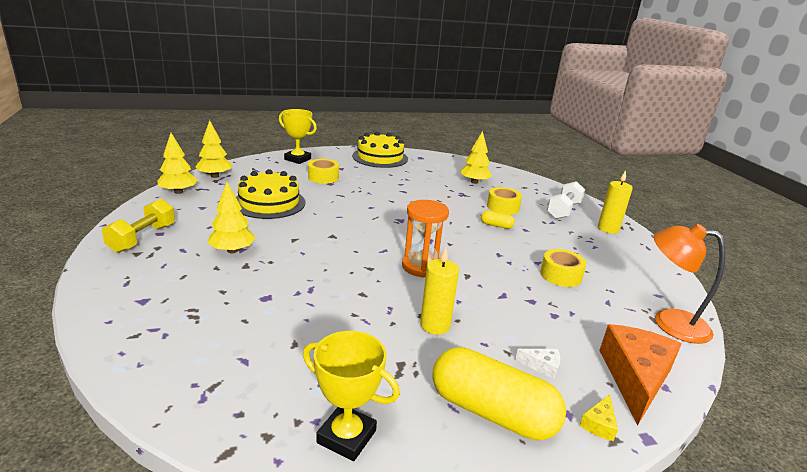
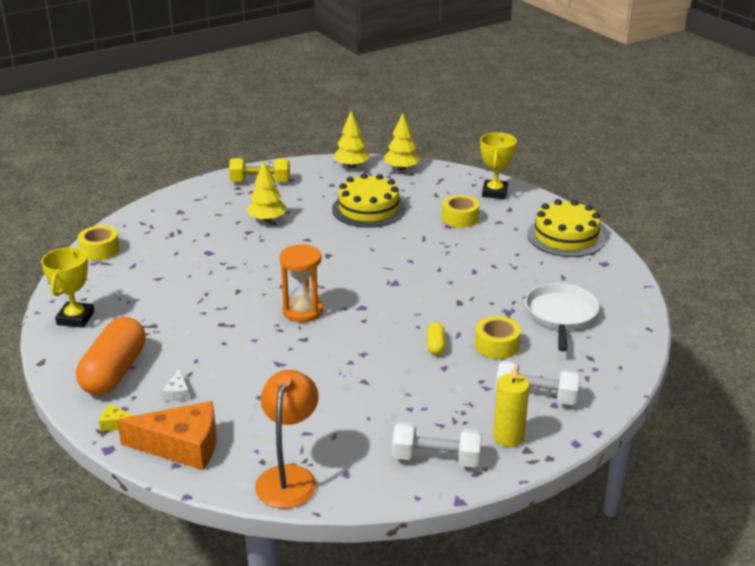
camera: 75 degrees right, 5 degrees up
yellow candle [420,247,459,335] -> none
yellow capsule [433,347,566,440] -> orange capsule [76,317,146,395]
yellow tree [460,131,492,184] -> white pan [525,283,600,351]
yellow tape [540,249,587,287] -> yellow tape moved to [78,225,120,261]
none -> white dumbbell [392,422,482,468]

